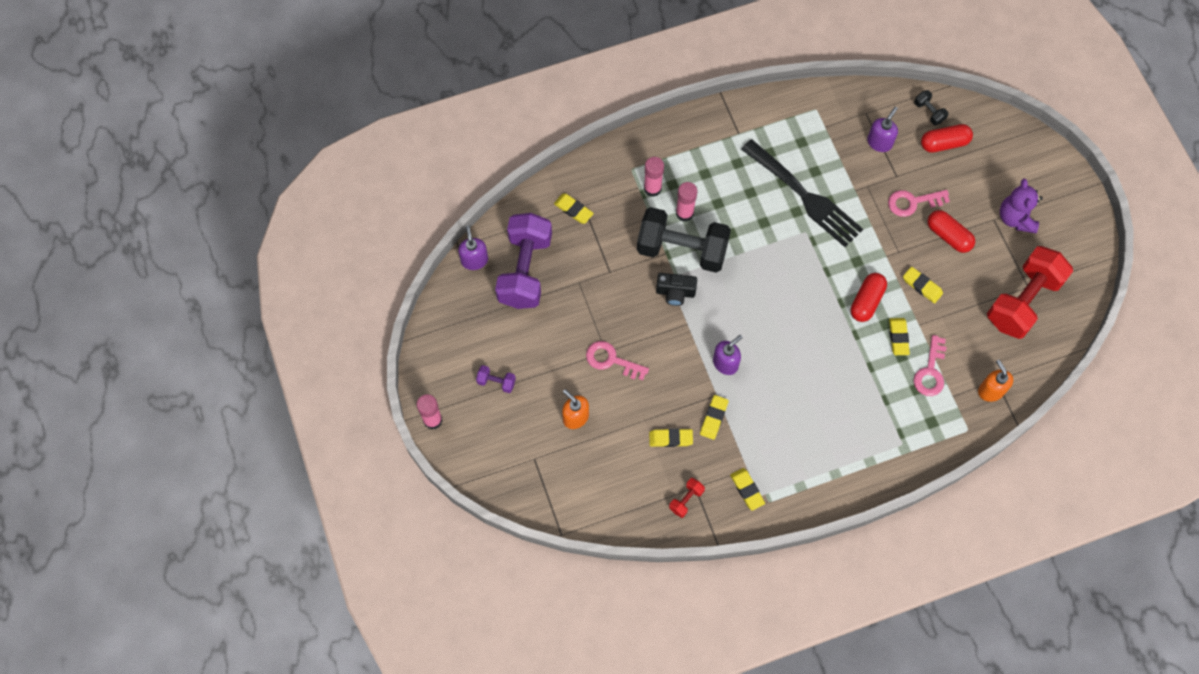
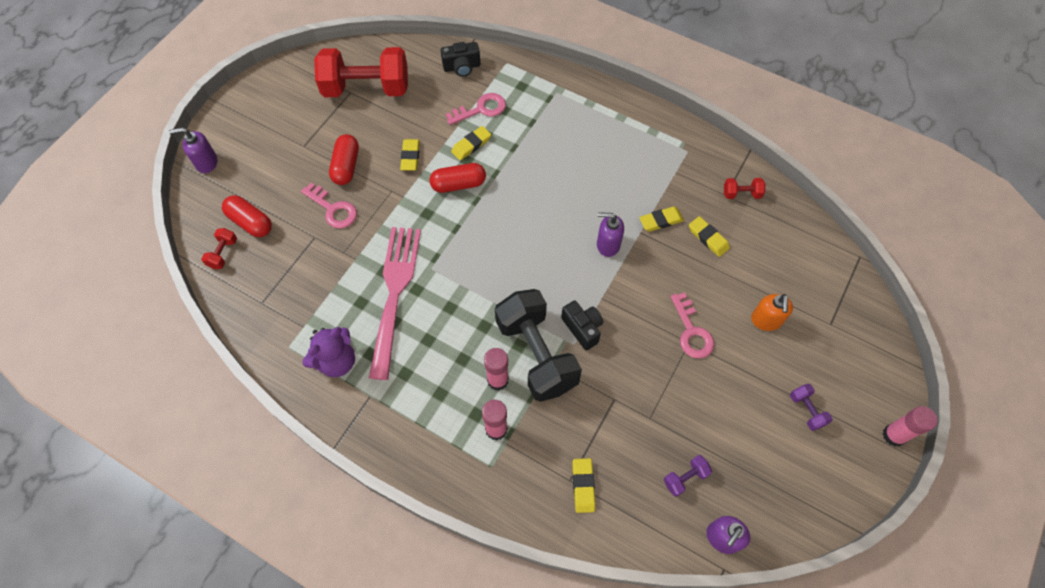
camera: 130 degrees left, 5 degrees down
purple dumbbell [495,213,552,309] -> purple dumbbell [664,455,712,497], size x0.41
yellow eraser [730,468,765,510] -> none
black fork [741,139,863,247] -> pink fork [369,227,421,380]
purple soap dispenser [867,107,898,152] -> purple soap dispenser moved to [169,127,217,173]
black dumbbell [914,90,948,125] -> red dumbbell [201,228,237,269]
orange soap dispenser [978,360,1013,402] -> black camera [441,42,481,77]
purple teddy bear [1000,178,1043,233] -> purple teddy bear moved to [303,327,355,377]

